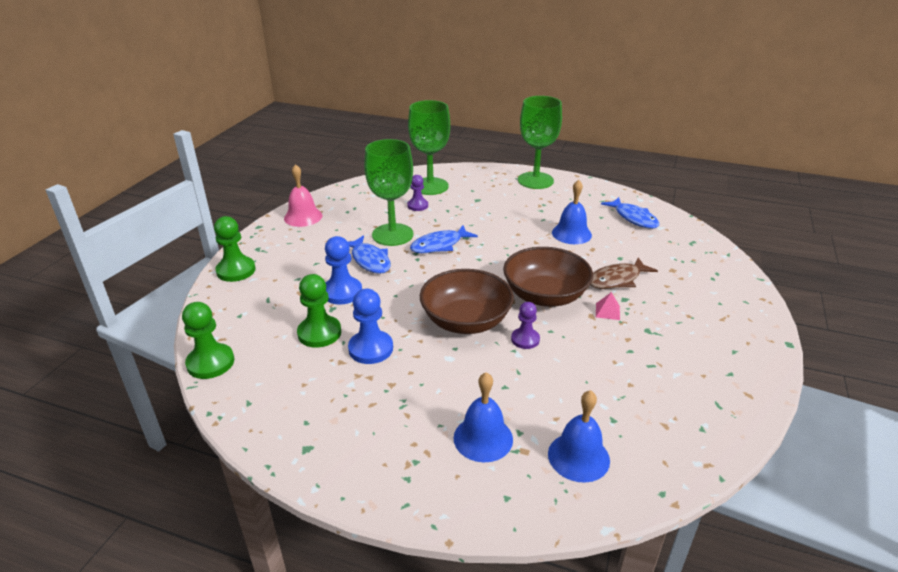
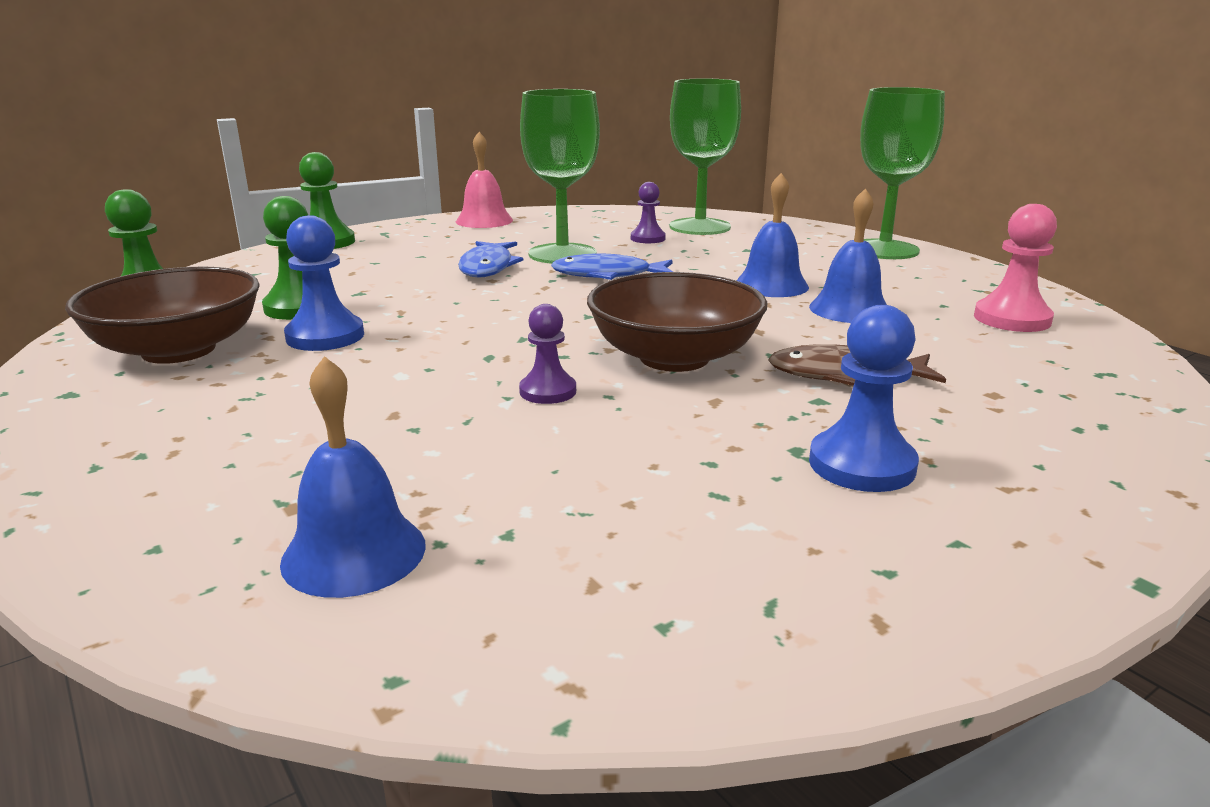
camera: 35 degrees right, 10 degrees down
blue pawn [325,236,362,305] -> blue pawn moved to [809,305,919,492]
brown bowl [420,269,514,334] -> brown bowl moved to [65,266,260,364]
blue bell [454,372,513,462] -> blue bell moved to [736,173,809,297]
pink pyramid [596,292,620,320] -> none
blue fish [601,197,659,229] -> pink pawn [974,204,1057,332]

